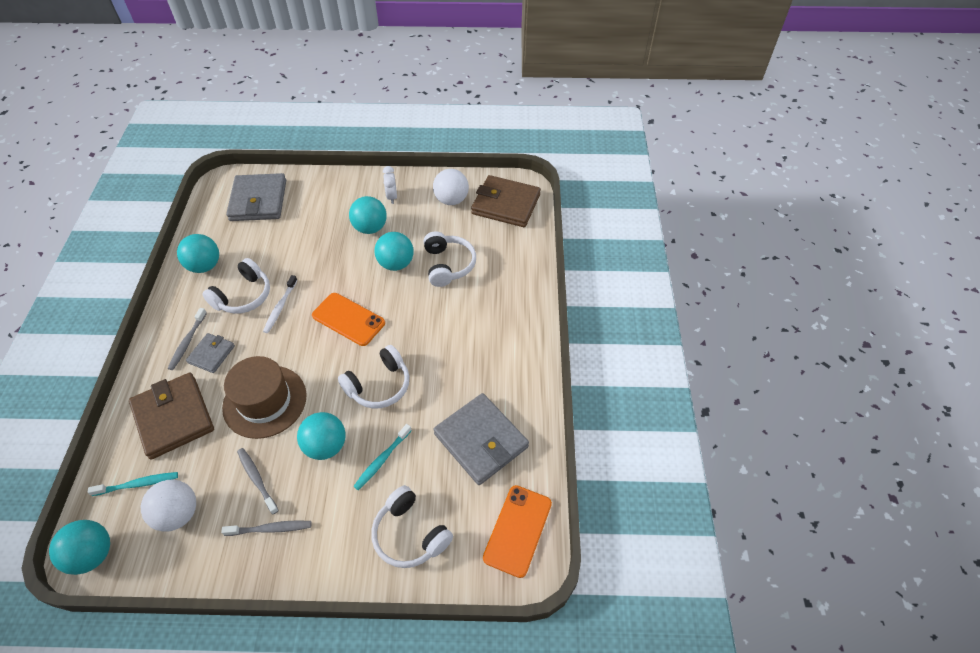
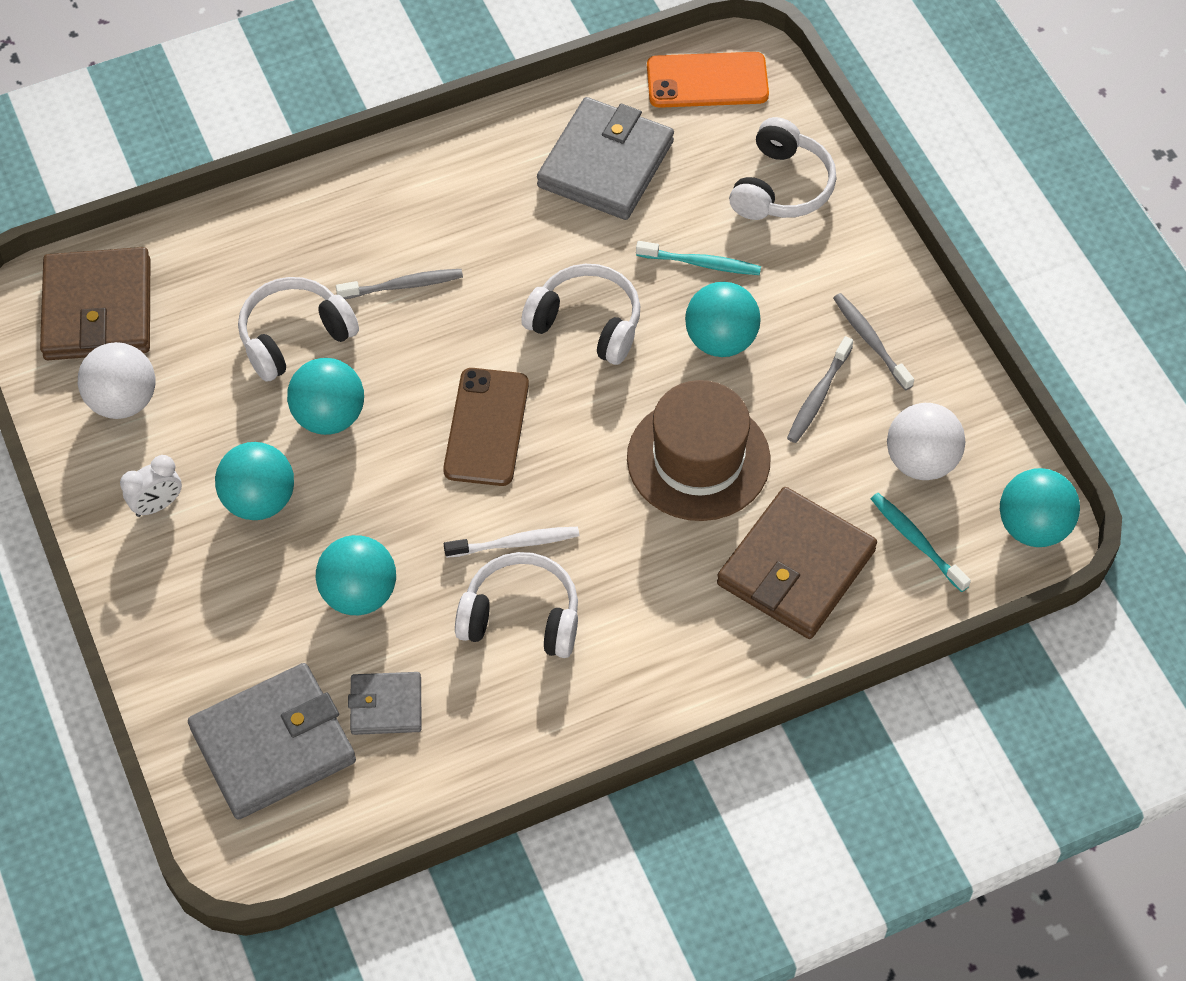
camera: 115 degrees left, 5 degrees up
grey toothbrush [168,308,207,370] -> grey toothbrush moved to [336,269,463,299]
turquoise ball [177,234,219,273] -> turquoise ball moved to [316,535,396,615]
grey wallet [186,333,235,373] -> grey wallet moved to [348,672,422,735]
orange phone [312,293,385,346] -> brown phone [443,368,529,486]

